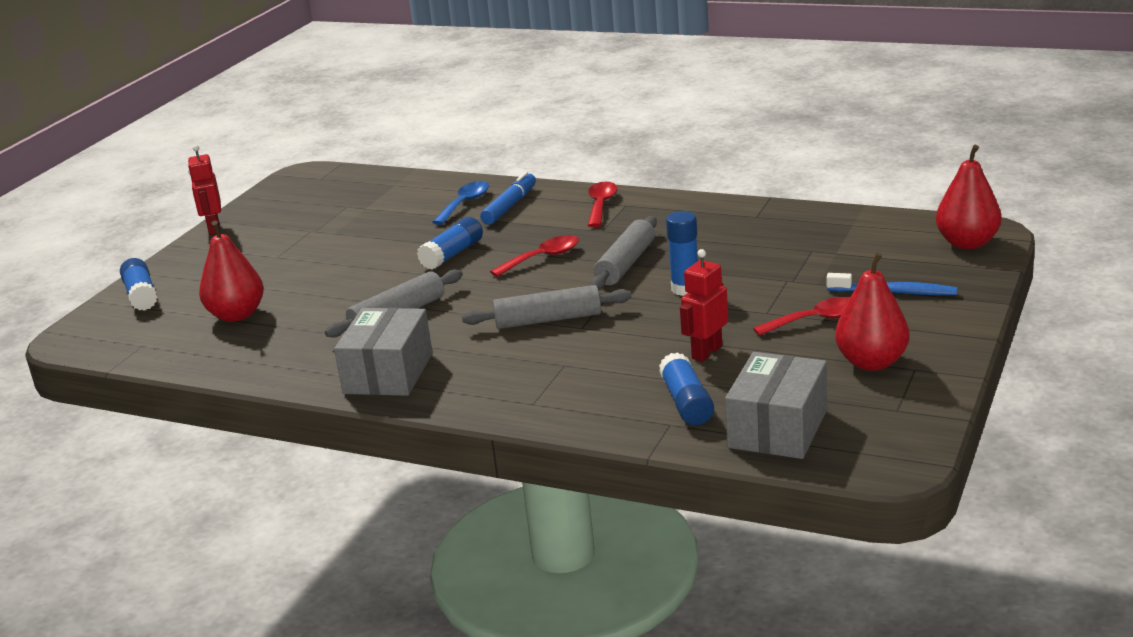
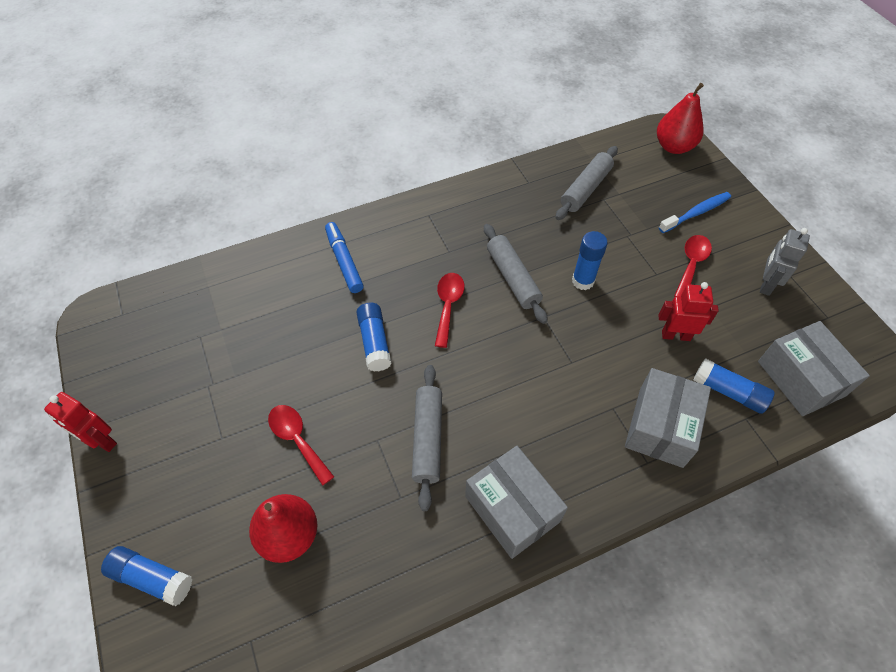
camera: 50 degrees left, 30 degrees up
blue spoon [433,181,489,225] -> none
grey rolling pin [462,285,632,329] -> grey rolling pin moved to [556,146,618,220]
red spoon [588,182,617,227] -> red spoon moved to [268,405,334,486]
red robot [680,249,728,362] -> red robot turned 105 degrees clockwise [658,282,719,341]
red pear [835,252,910,371] -> grey robot [760,228,810,296]
none -> grey box [625,368,711,468]

